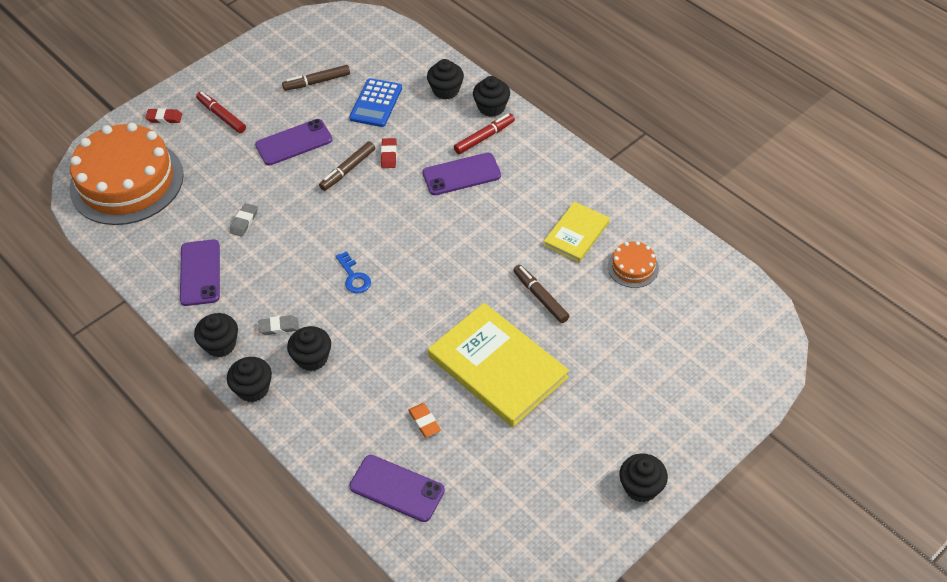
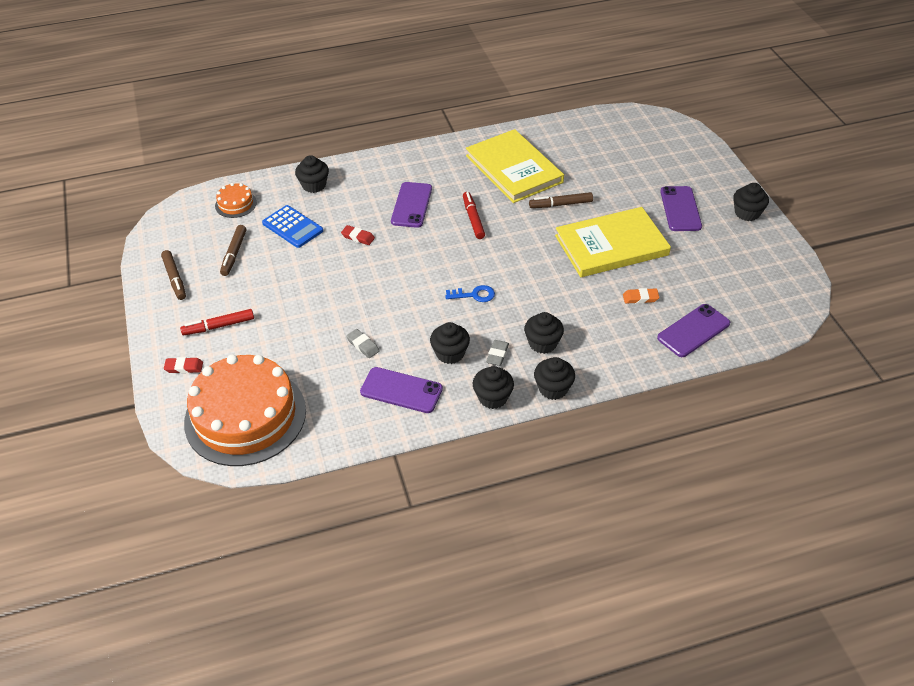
camera: 65 degrees left, 5 degrees down
red eraser [145,108,182,123] -> red eraser turned 60 degrees clockwise [164,357,203,373]
purple phone [255,119,332,165] -> purple phone moved to [660,186,702,231]
brown marker [319,141,375,191] -> brown marker moved to [161,250,186,300]
red marker [454,114,515,154] -> red marker moved to [463,192,485,239]
black cupcake [473,76,510,117] -> black cupcake moved to [430,322,470,364]
yellow book [543,202,610,262] -> yellow book [466,129,564,203], size x1.79
orange cake [608,241,659,288] -> orange cake moved to [215,183,257,218]

